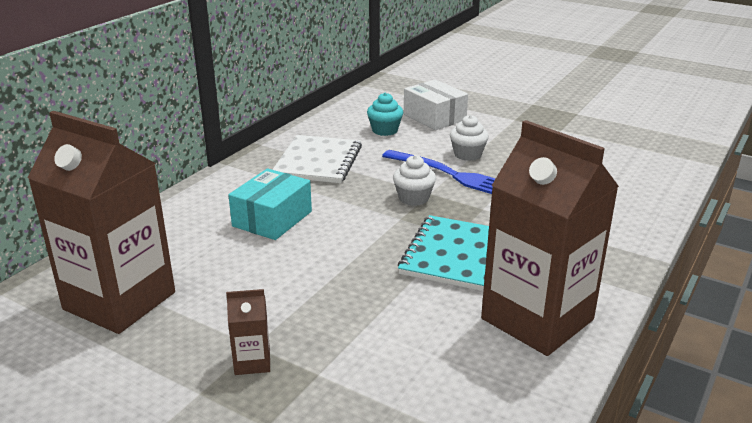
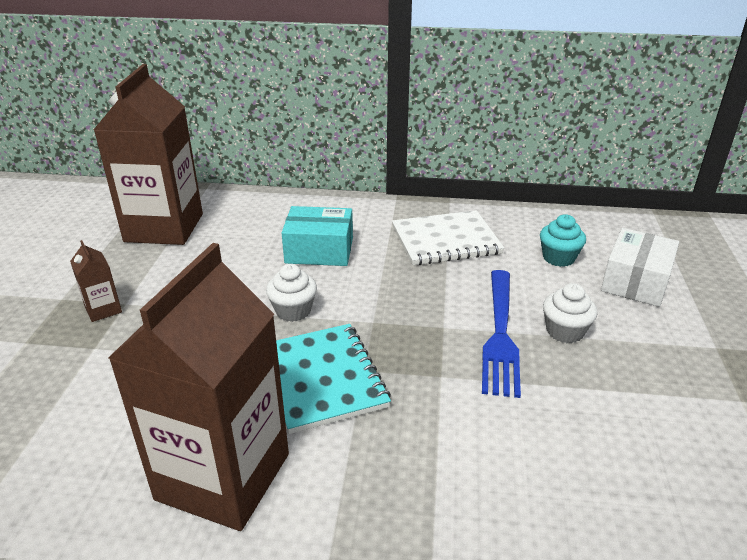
camera: 65 degrees right, 5 degrees up
white cupcake [393,155,436,206] -> white cupcake moved to [266,264,317,322]
turquoise notebook [398,215,489,291] -> turquoise notebook turned 75 degrees clockwise [276,324,391,434]

